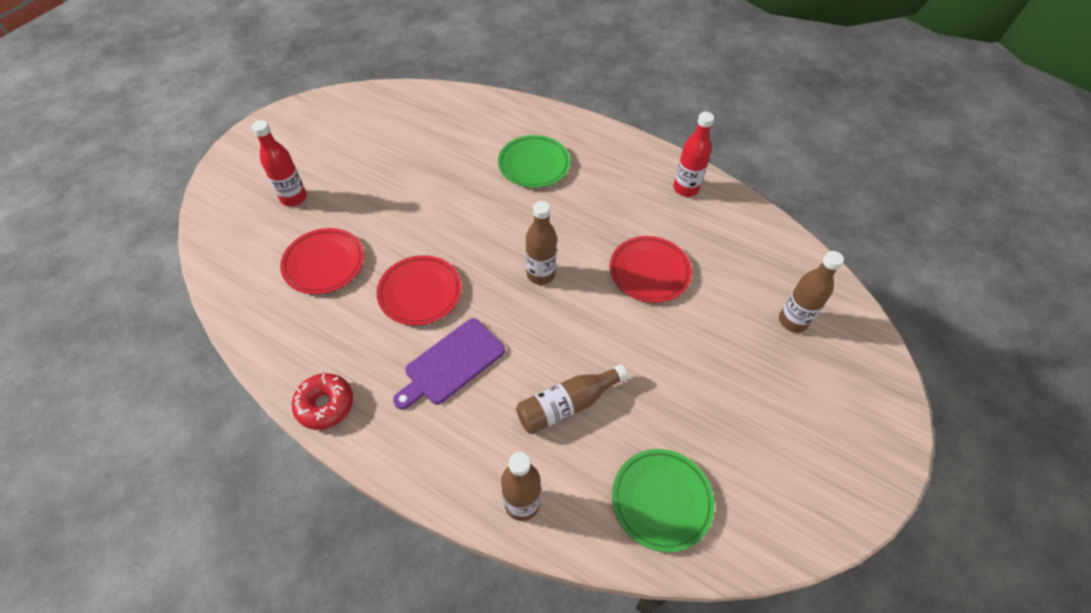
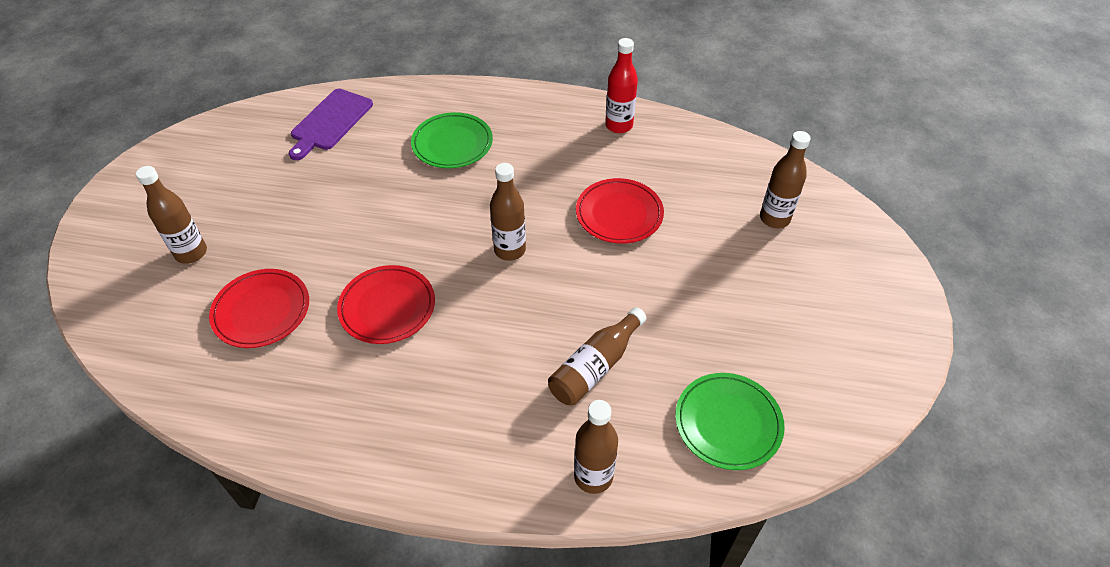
camera: 20 degrees left, 5 degrees down
red bottle [252,120,307,206] -> brown bottle [136,166,207,264]
red donut [292,373,353,430] -> none
purple cutting board [393,318,505,410] -> purple cutting board moved to [289,89,373,160]

